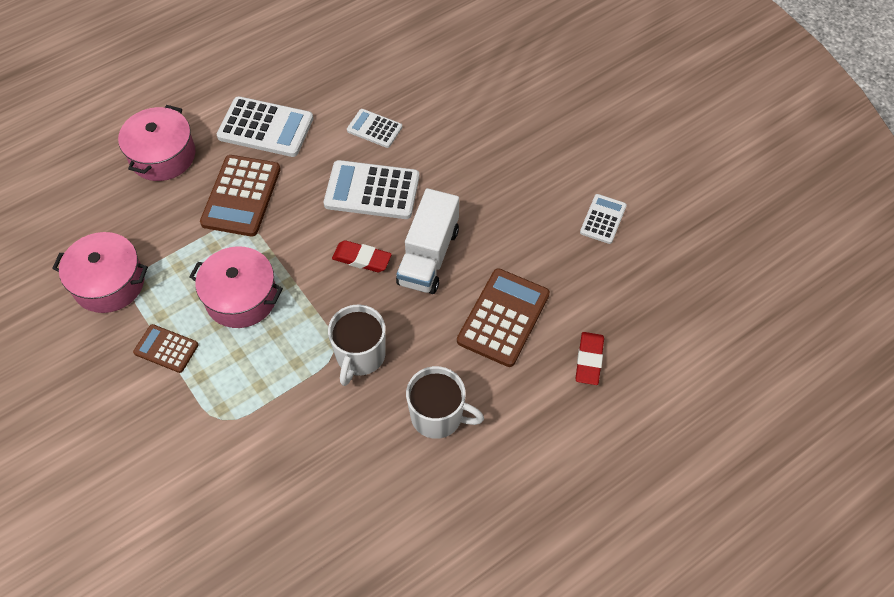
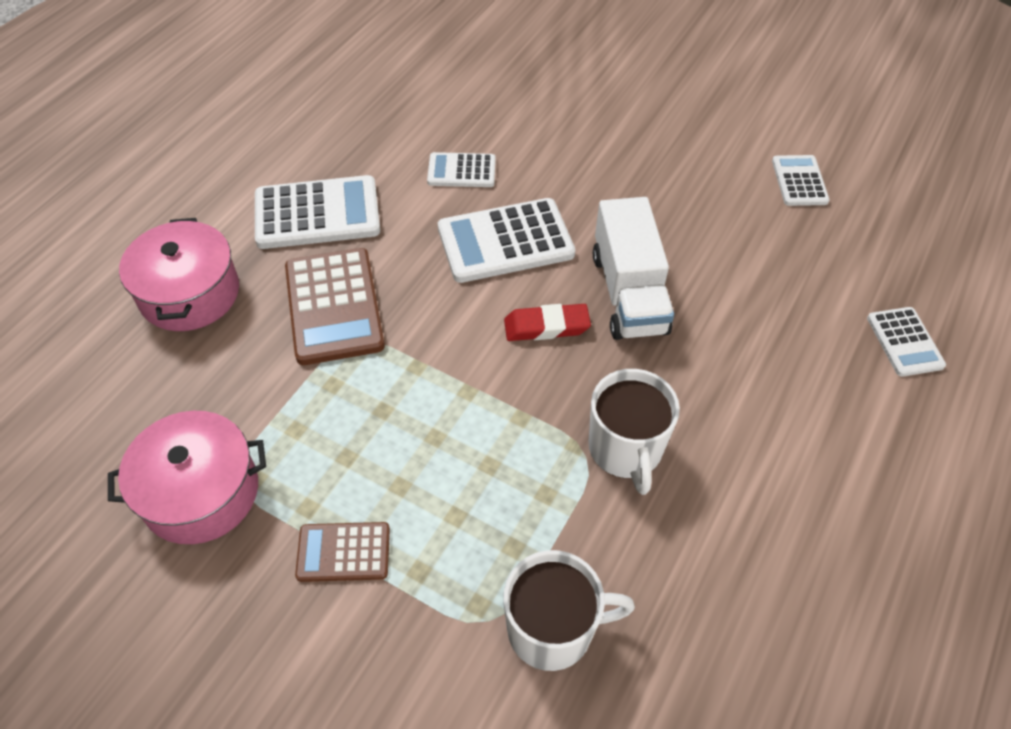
camera: 25 degrees left, 5 degrees down
pink pot [189,246,283,328] -> none
white mug [406,366,484,439] -> white mug moved to [503,550,635,671]
brown calculator [457,268,550,367] -> none
red eraser [576,332,604,385] -> white calculator [867,307,946,377]

